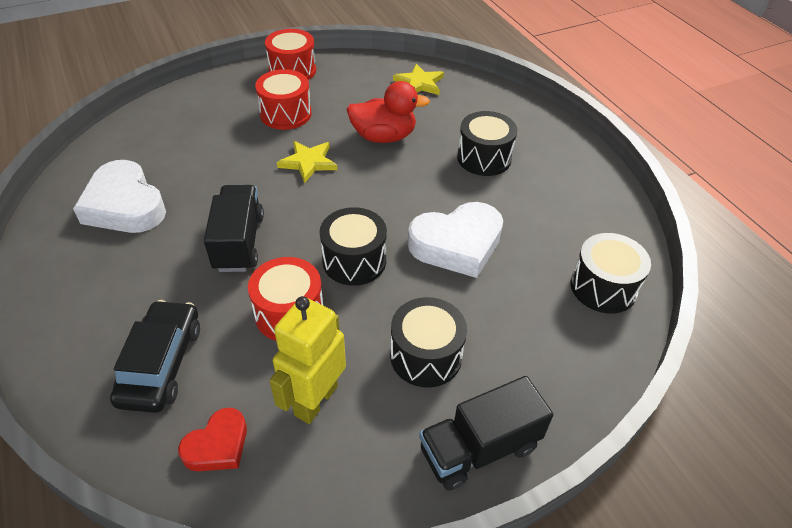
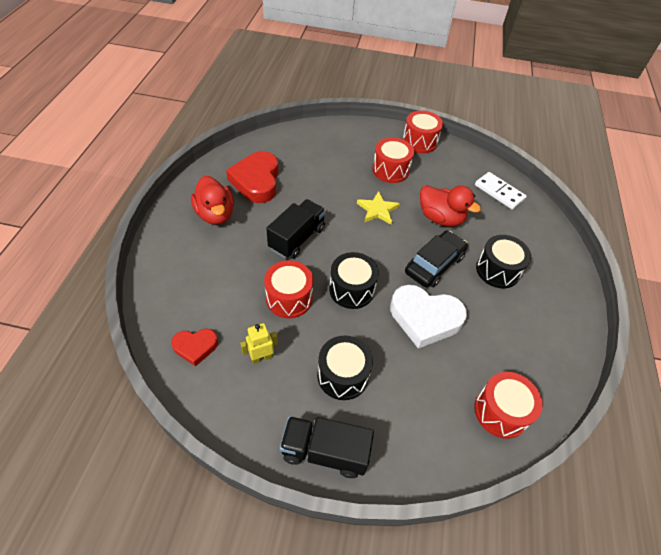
camera: 35 degrees right, 5 degrees up
white heart [73,160,166,233] -> red heart [226,151,279,203]
black car [110,300,200,413] -> black car moved to [405,231,468,288]
yellow robot [269,296,346,424] -> yellow robot [240,323,278,364], size x0.59
yellow star [393,64,444,95] -> white domino [475,172,527,210]
black drum [571,233,651,314] -> red drum [474,372,543,439]
none -> red duck [191,176,234,225]

